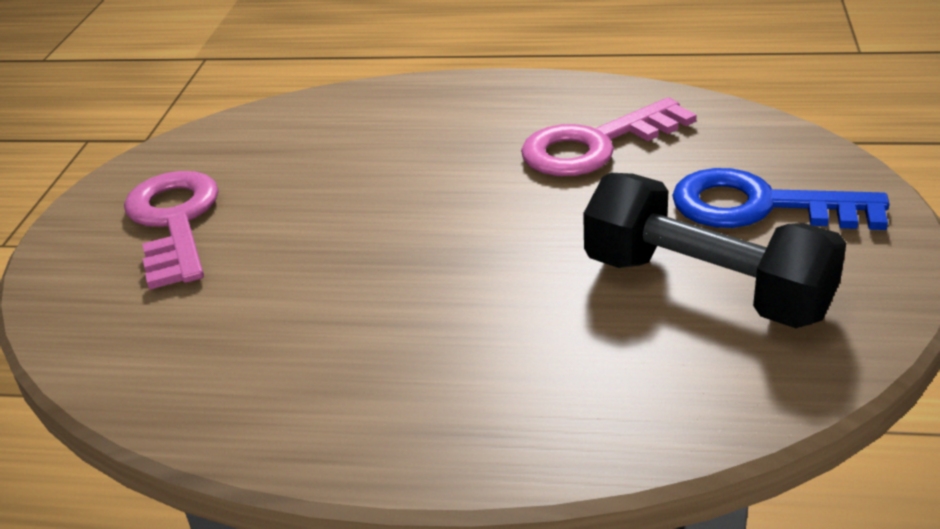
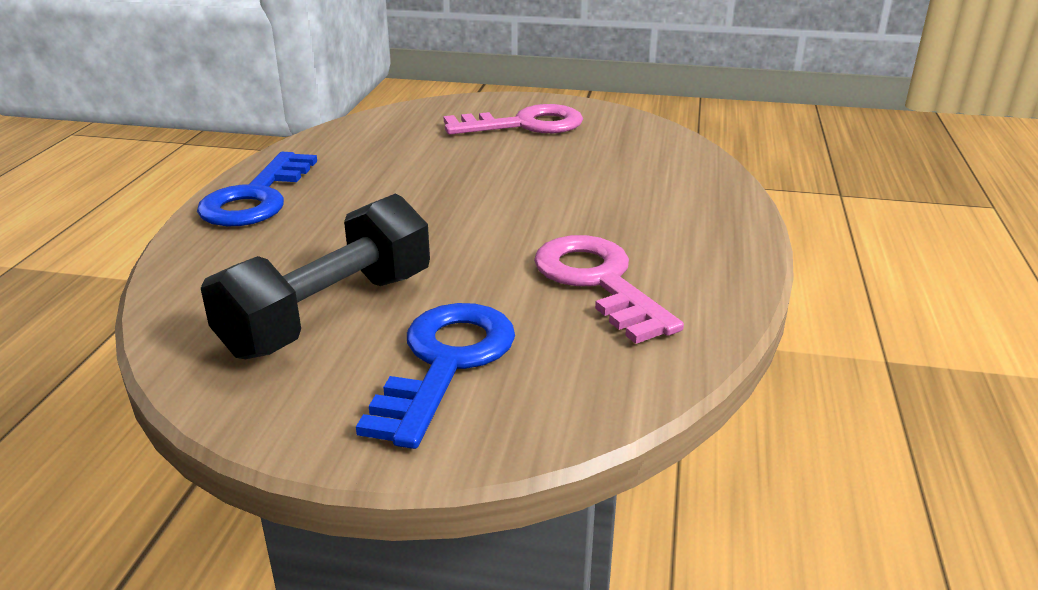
camera: 90 degrees right, 5 degrees down
none -> blue key [197,152,317,226]

